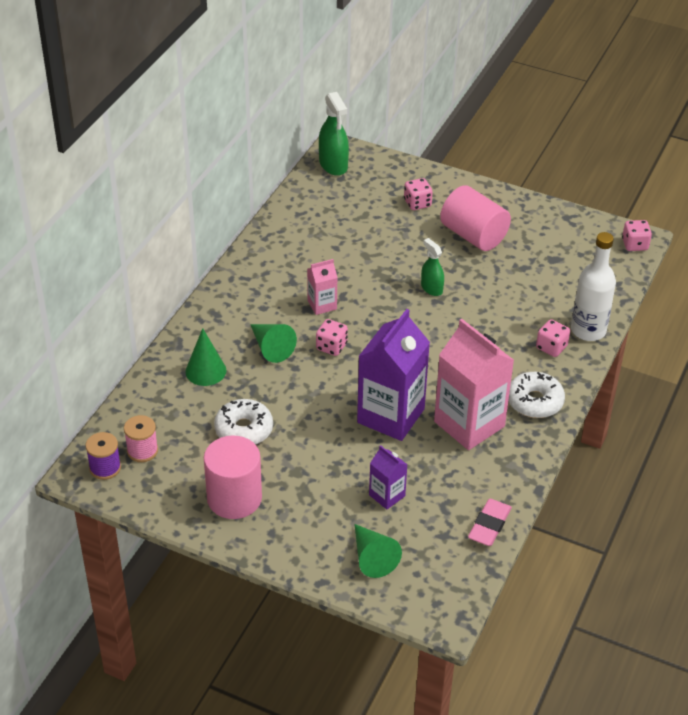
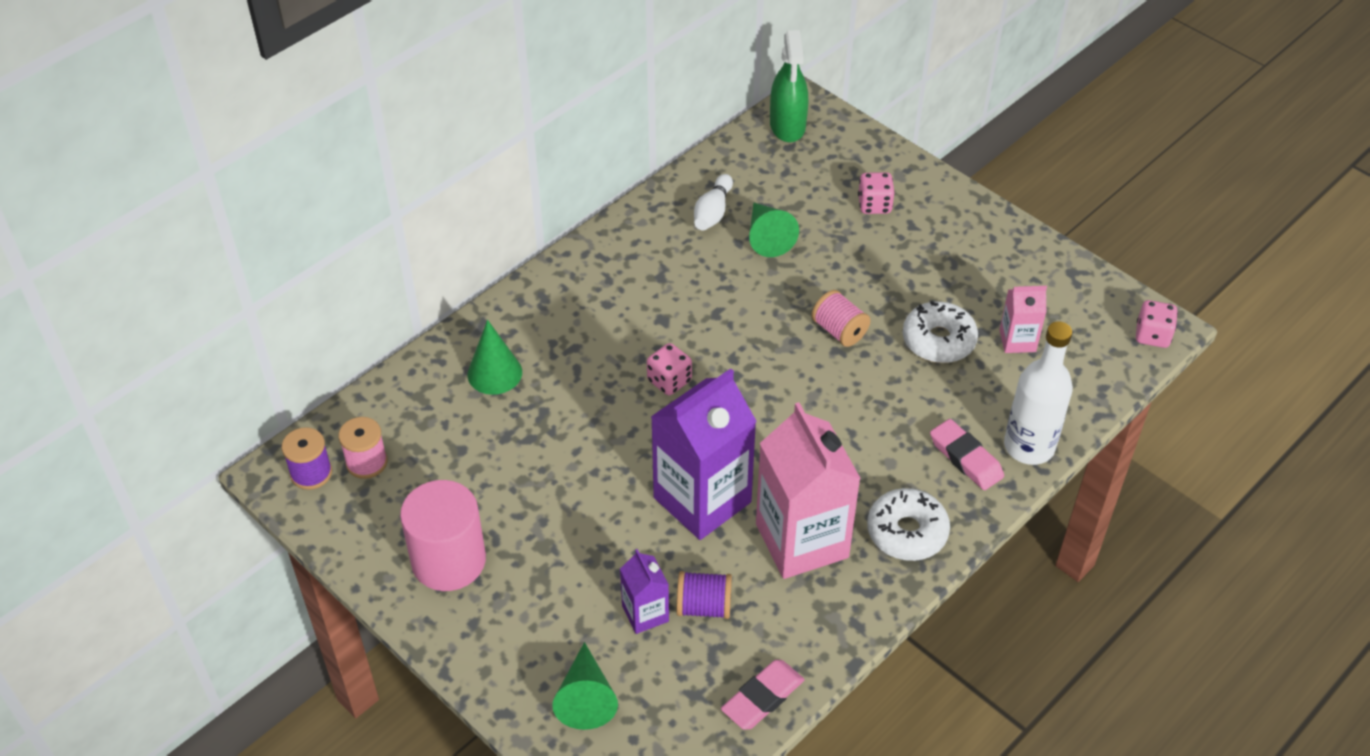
camera: 20 degrees right, 5 degrees up
white donut [214,399,273,445] -> white donut moved to [903,301,978,363]
green cone [250,324,297,363] -> green cone moved to [749,203,799,257]
pink carton [307,259,338,315] -> pink carton moved to [999,286,1047,353]
green spray bottle [421,238,444,296] -> pink spool [811,290,871,347]
pink cylinder [440,185,511,251] -> none
pink dice [536,319,570,357] -> pink eraser [930,419,1004,490]
none -> purple spool [677,571,732,619]
none -> white bowling pin [694,174,733,230]

